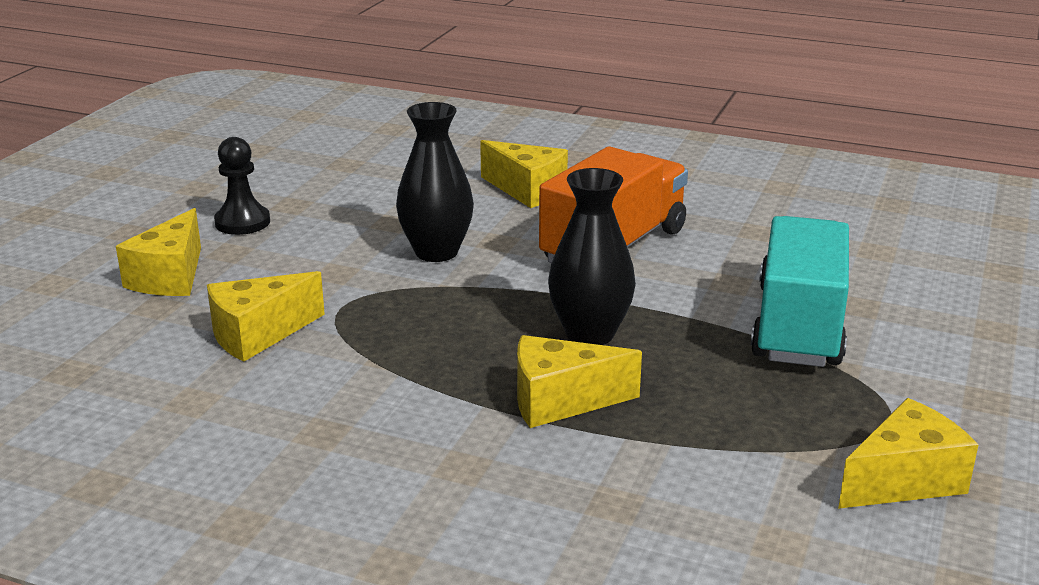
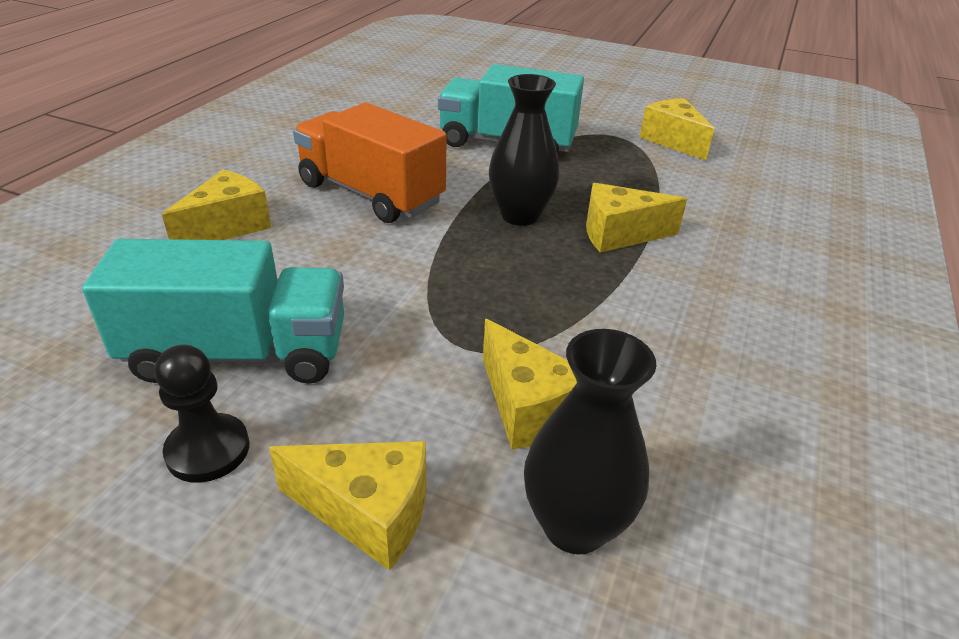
camera: 90 degrees left, 10 degrees up
black vase [396,102,474,262] -> black vase moved to [524,329,656,554]
yellow cheese [517,335,642,428] -> yellow cheese turned 90 degrees clockwise [586,183,687,253]
none -> turquoise truck [82,239,344,384]

